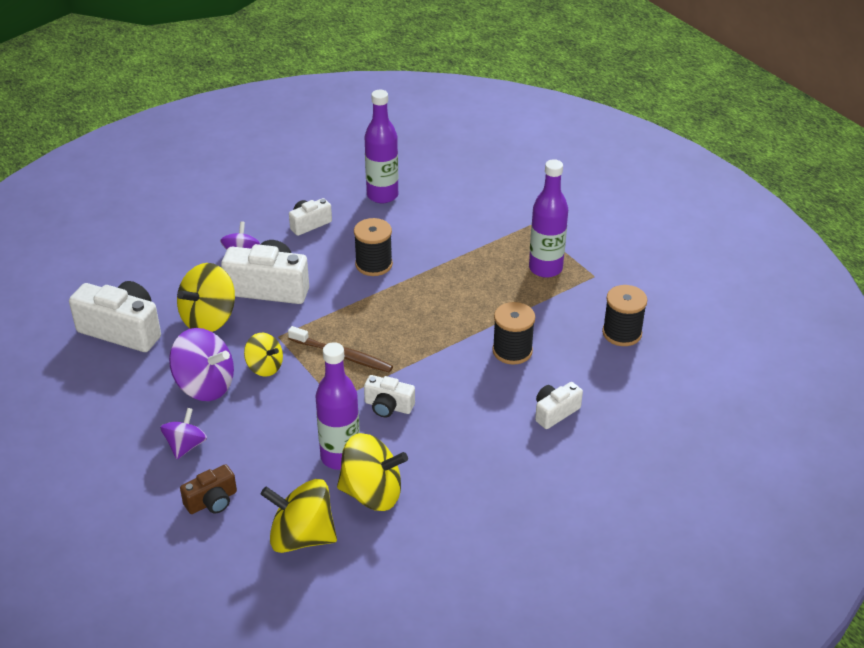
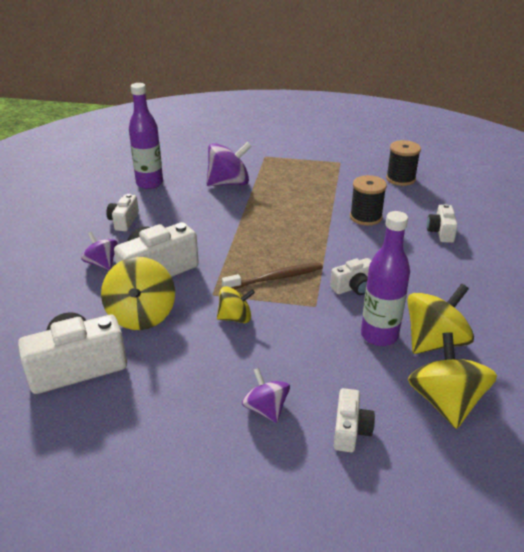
camera: 45 degrees left, 5 degrees down
purple spinning top [169,328,234,401] -> purple spinning top moved to [206,142,251,186]
brown camera [180,464,237,514] -> white camera [334,388,375,452]
yellow spinning top [261,479,337,553] -> yellow spinning top turned 120 degrees clockwise [408,332,497,429]
black spool [354,218,393,276] -> none
purple bottle [529,159,568,278] -> none

